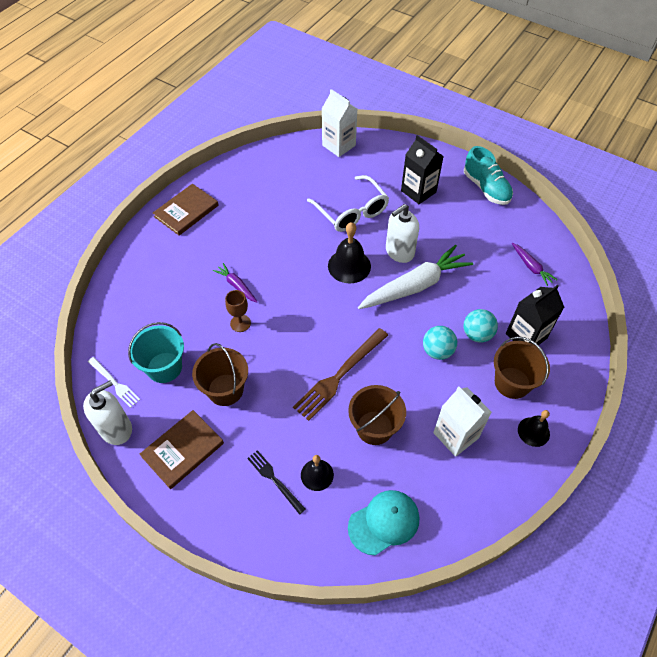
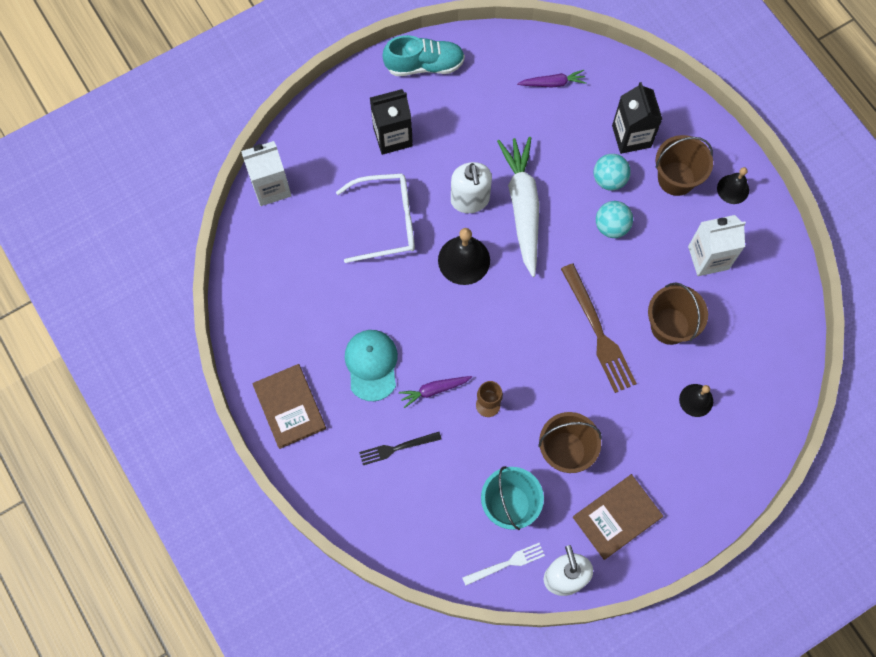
camera: 65 degrees left, 15 degrees up
brown book [140,410,224,489] -> brown book turned 75 degrees clockwise [573,474,663,560]
black fork [247,450,306,515] -> black fork moved to [359,432,441,465]
turquoise cap [348,490,419,556] -> turquoise cap moved to [345,330,398,401]

